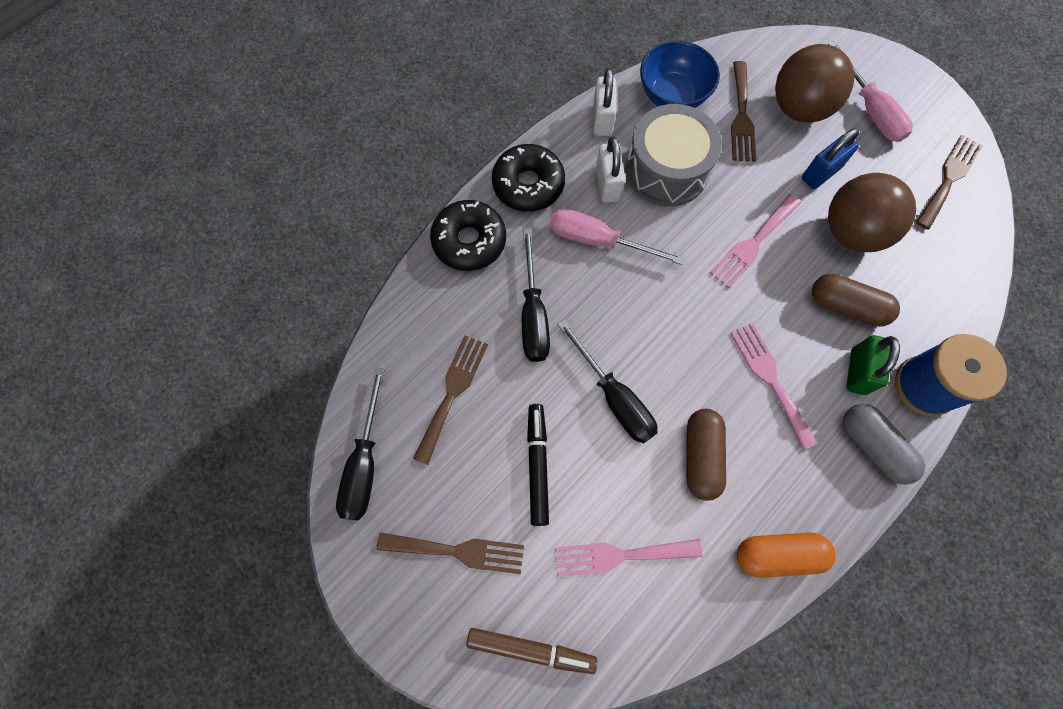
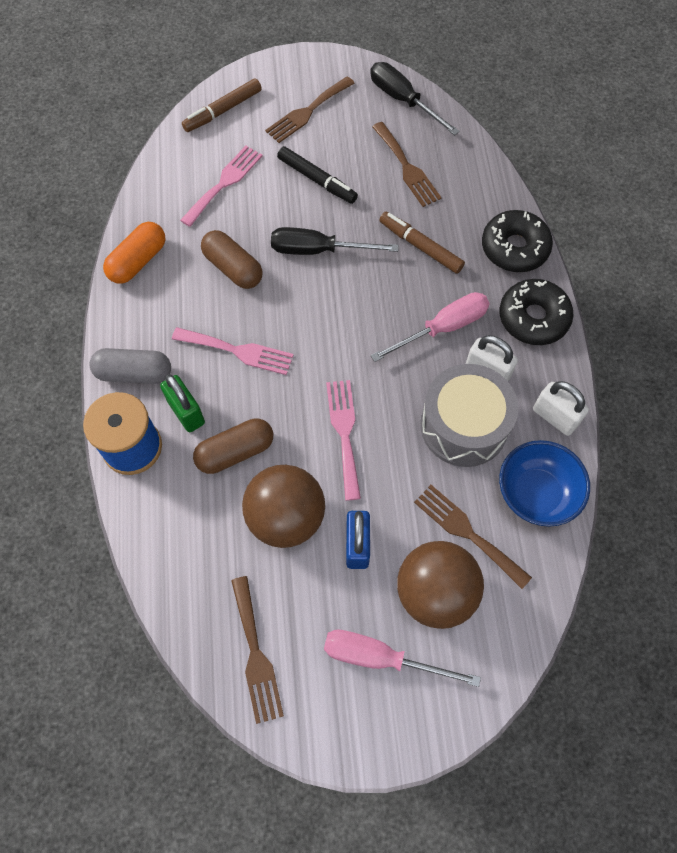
camera: 130 degrees right, 5 degrees down
black screwdriver [522,228,550,362] -> brown marker [379,212,465,274]

